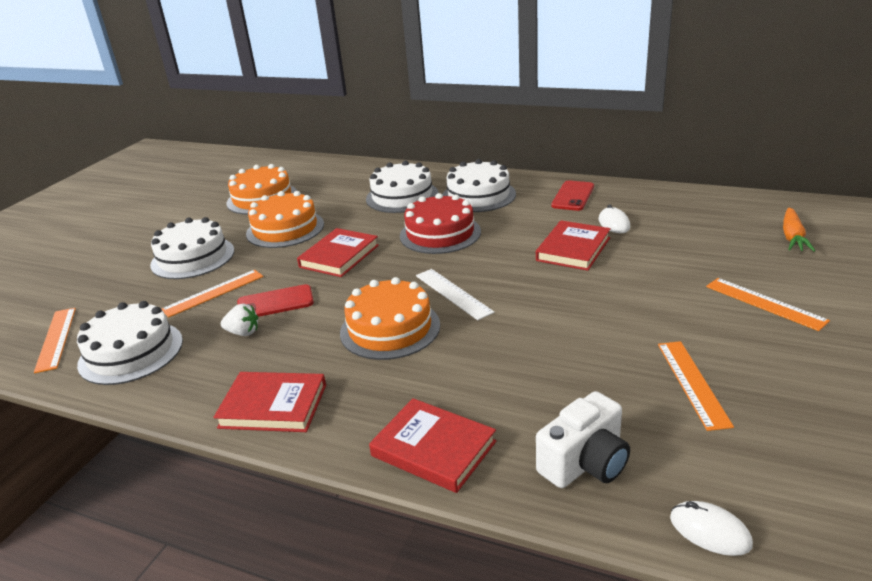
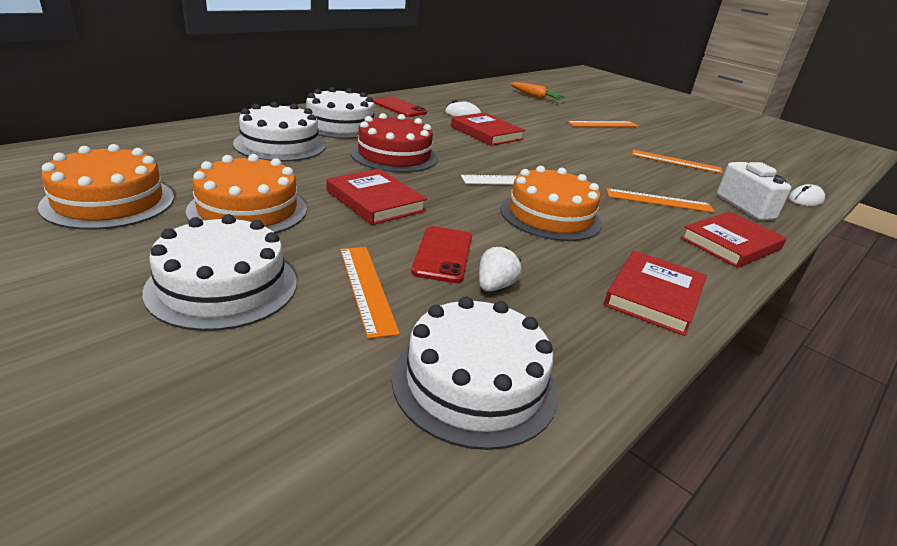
camera: 75 degrees left, 0 degrees up
orange ruler [34,308,76,373] -> orange ruler moved to [606,188,715,213]

